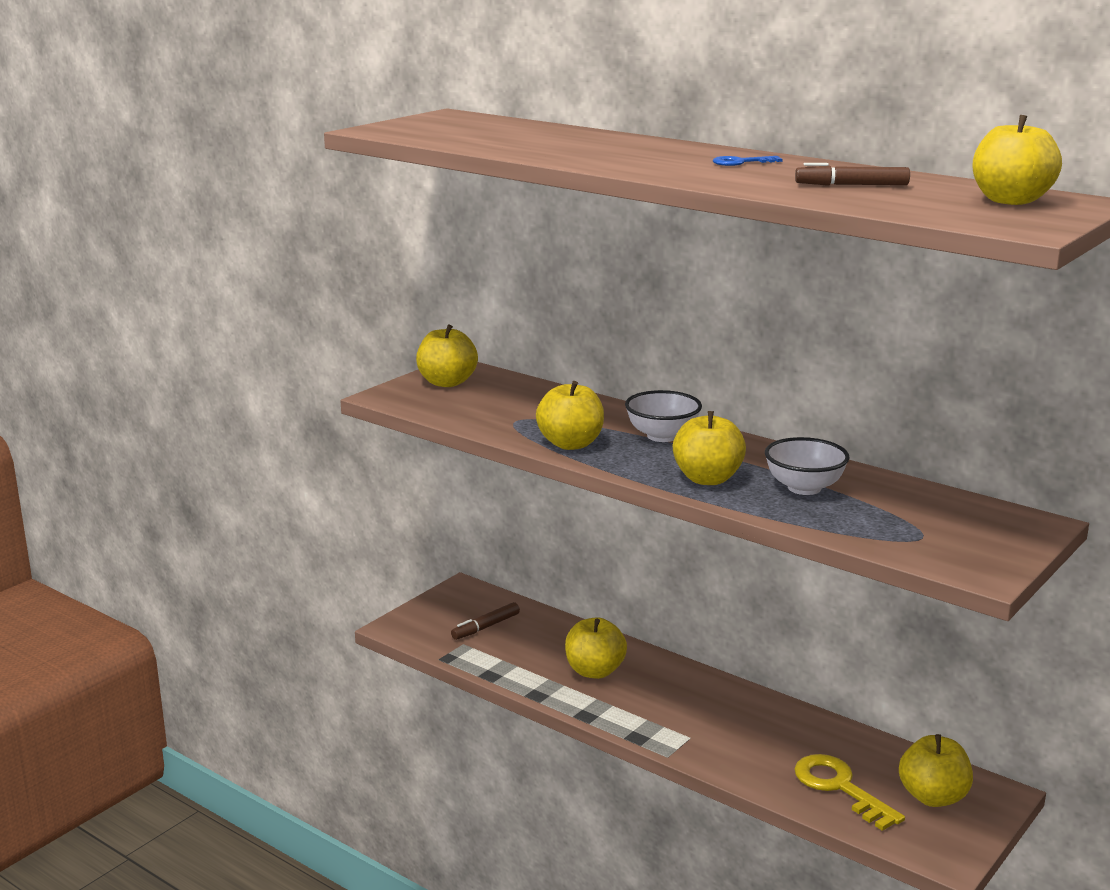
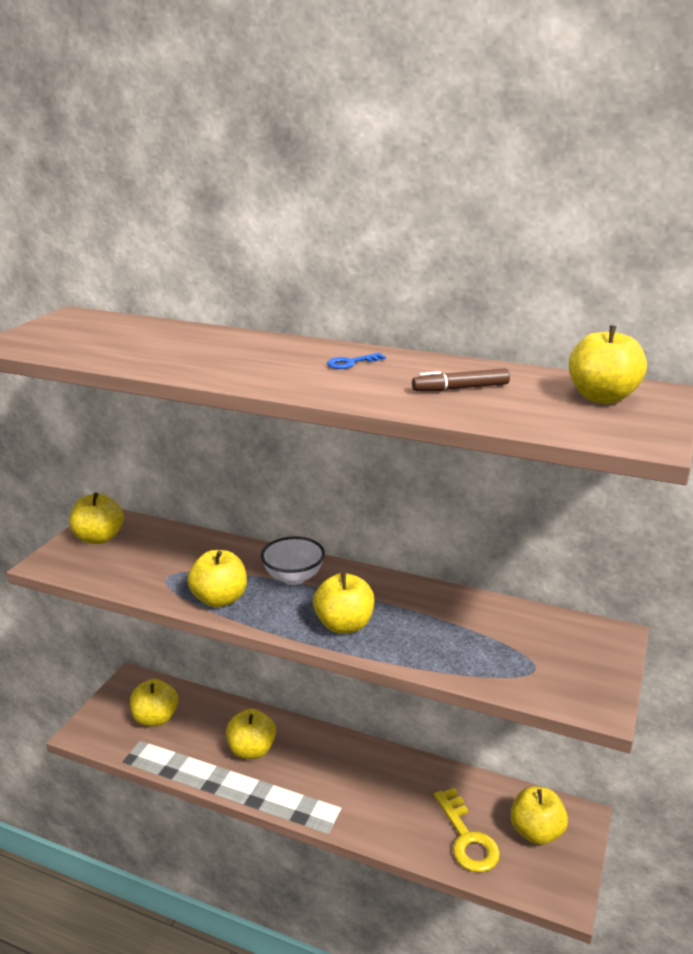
camera: 15 degrees left, 5 degrees up
brown marker [451,602,520,640] -> yellow apple [130,679,178,726]
white bowl [765,437,849,495] -> none
yellow key [794,754,905,831] -> yellow key turned 150 degrees counterclockwise [434,788,500,873]

